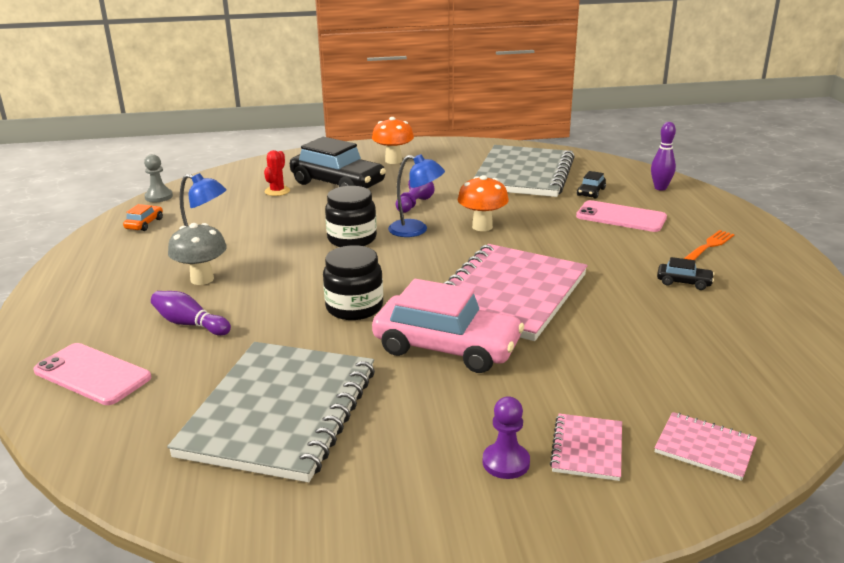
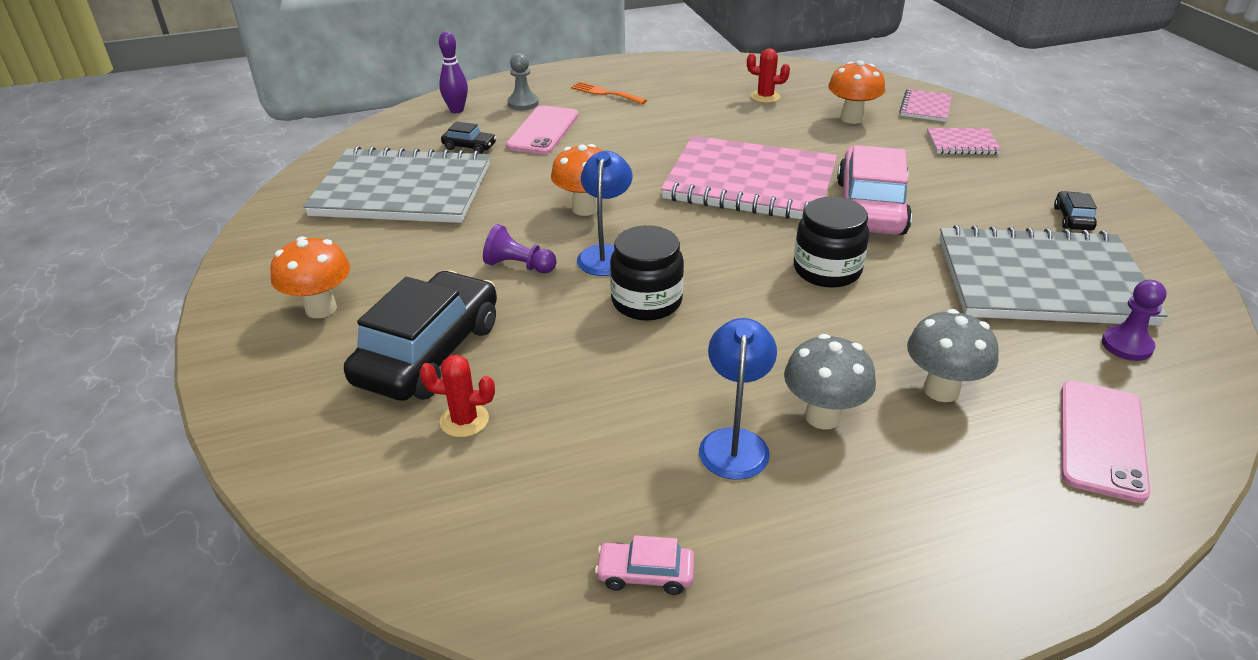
camera: 100 degrees left, 10 degrees up
orange car [123,204,163,231] -> pink car [595,535,695,595]
grey pawn [144,154,173,202] -> grey pawn moved to [507,53,539,110]
purple bowling pin [151,291,231,336] -> grey mushroom [907,309,999,402]
purple pawn [483,396,530,479] -> purple pawn moved to [1102,280,1167,361]
black car [657,257,714,290] -> black car moved to [1054,191,1097,230]
none -> red cactus [747,48,790,103]
none -> orange mushroom [828,60,885,124]

